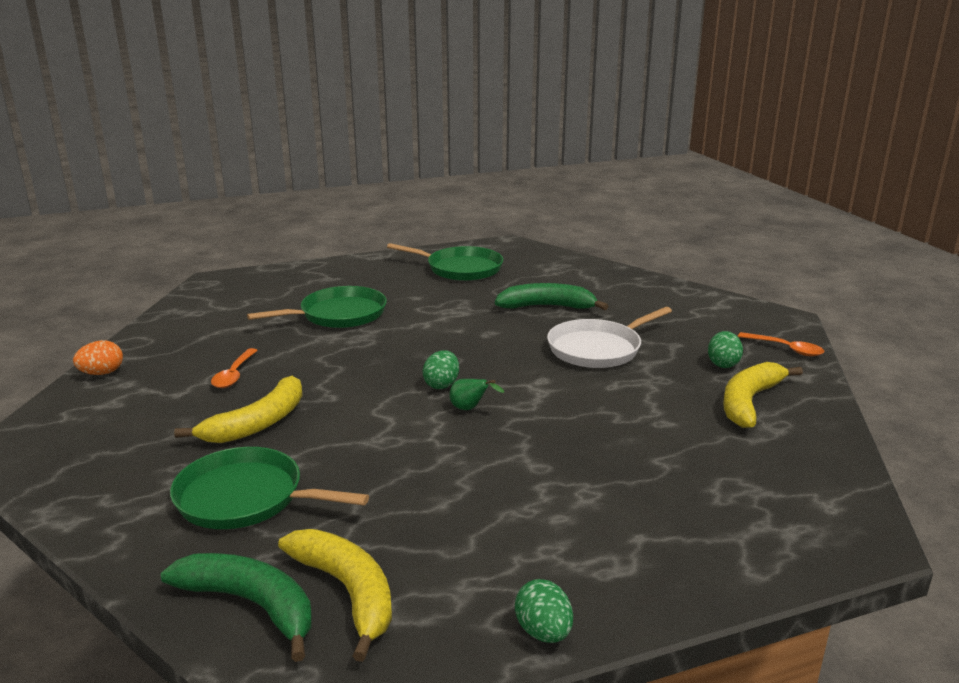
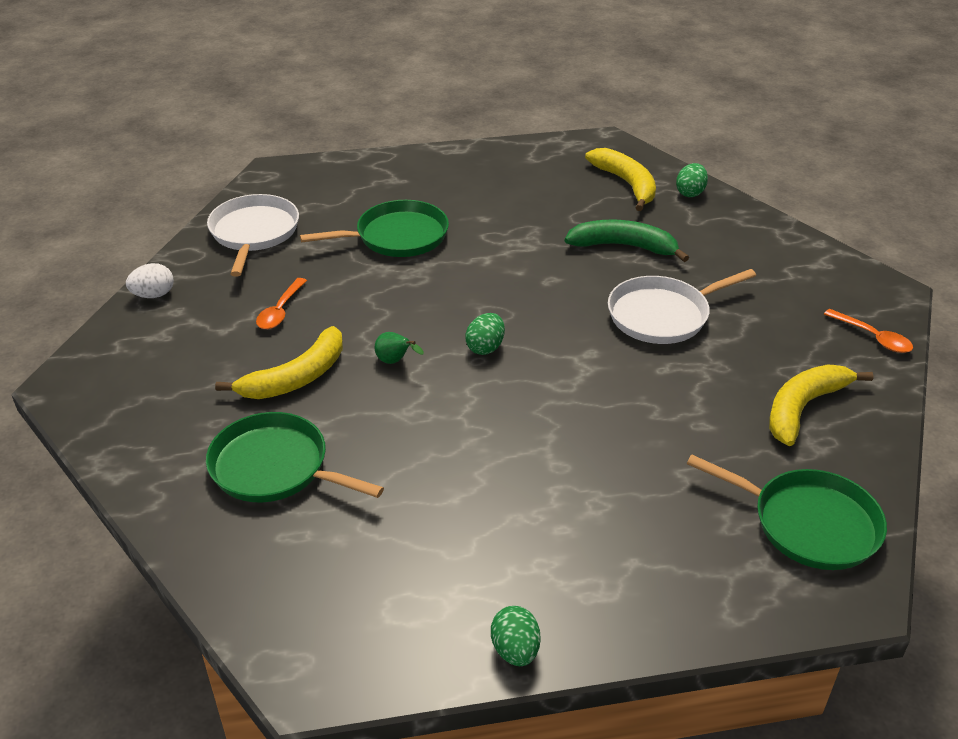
camera: 10 degrees right, 15 degrees up
orange egg [73,340,123,375] -> white egg [126,263,174,298]
green banana [161,553,312,662] -> none
yellow banana [278,529,392,662] -> yellow banana moved to [585,148,656,211]
green pan [387,243,503,281] -> green pan moved to [687,455,887,570]
green pear [449,379,504,410] -> green pear moved to [375,332,424,364]
green egg [708,331,743,368] -> green egg moved to [676,163,708,197]
none -> white pan [207,194,299,277]

